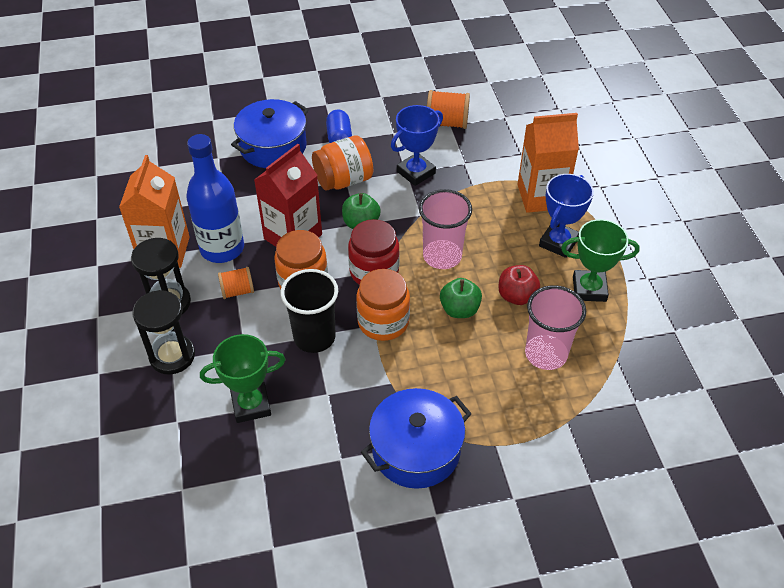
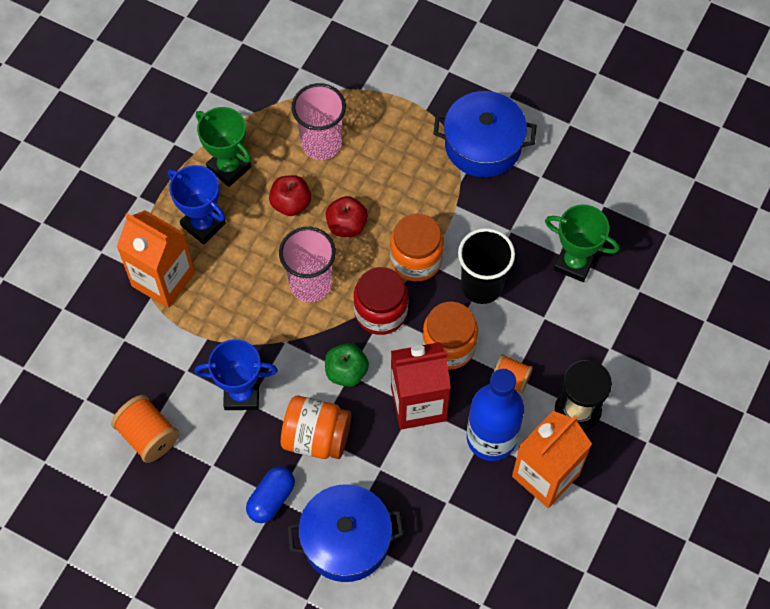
camera: 140 degrees left, 15 degrees up
black hourglass [133,290,195,374] -> none
green apple [440,278,482,318] -> red apple [326,196,368,237]
blue trophy [539,174,594,258] -> blue trophy turned 60 degrees clockwise [168,165,226,245]

